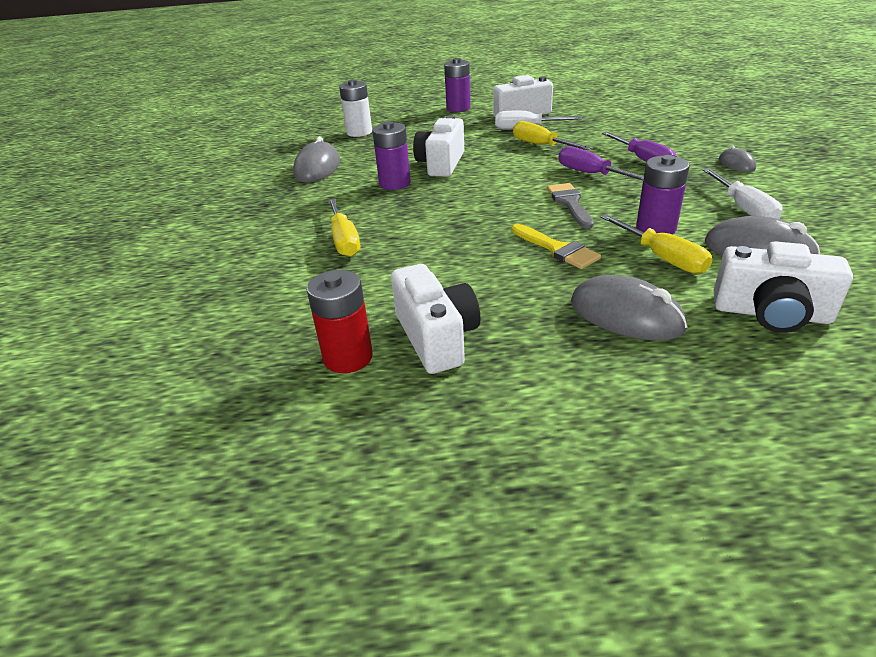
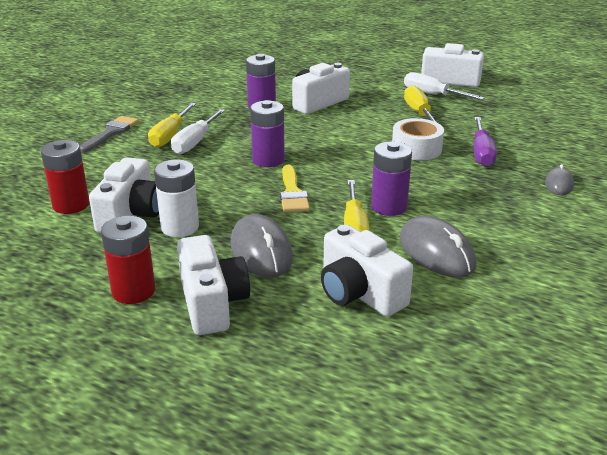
camera: 30 degrees right, 5 degrees down
grey mouse [293,136,340,182] -> none
white battery [339,80,372,137] -> white battery moved to [154,160,199,237]
purple battery [444,58,471,112] -> purple battery moved to [250,100,285,167]
grey brush [547,183,594,229] -> grey brush moved to [80,116,139,152]
purple screwdriver [558,146,644,180] -> white tape [392,118,444,160]
white screwdriver [703,168,783,219] -> white screwdriver moved to [171,109,225,154]
none -> red battery [101,216,155,304]
none -> white camera [177,235,250,335]

